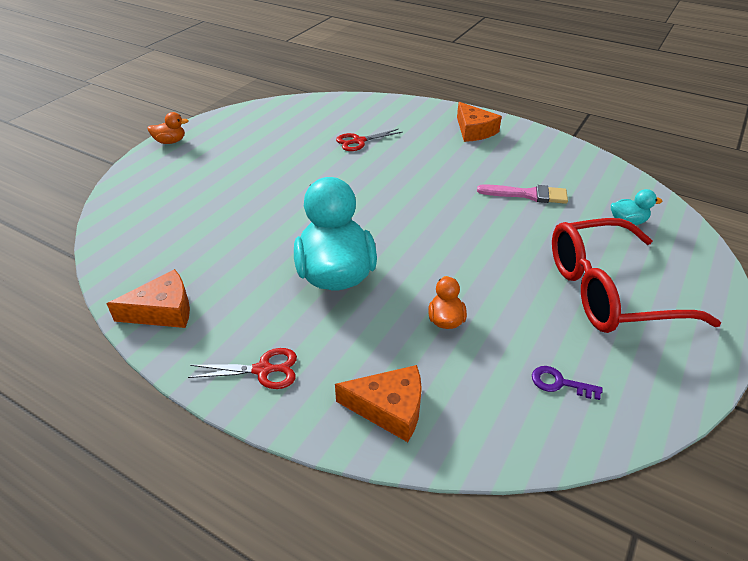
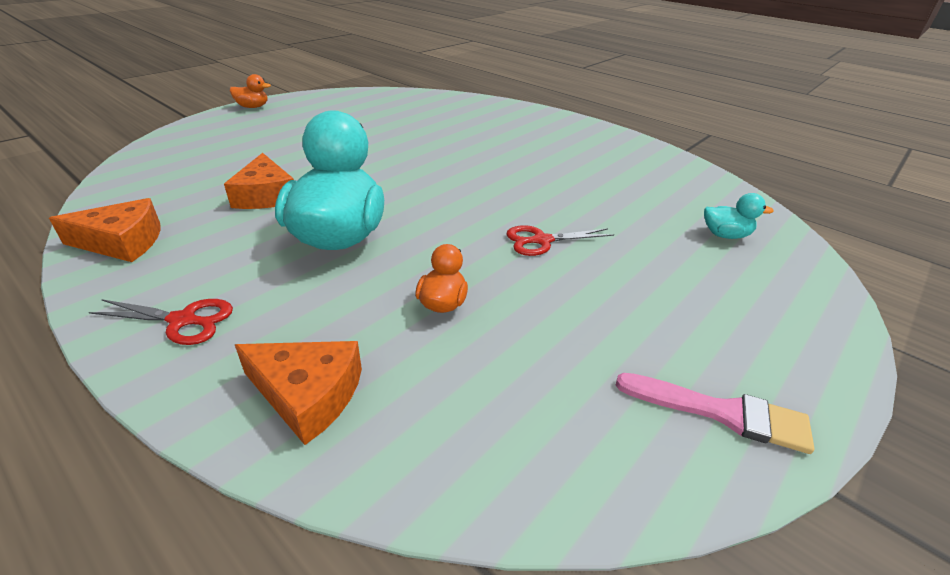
camera: 10 degrees right, 5 degrees down
red scissors [336,129,403,151] -> red scissors moved to [506,225,614,256]
orange cheese [457,102,502,142] -> orange cheese moved to [224,153,294,209]
pink brush [477,184,568,204] -> pink brush moved to [616,373,815,454]
purple key [532,366,603,400] -> none
red glasses [552,218,721,333] -> none

